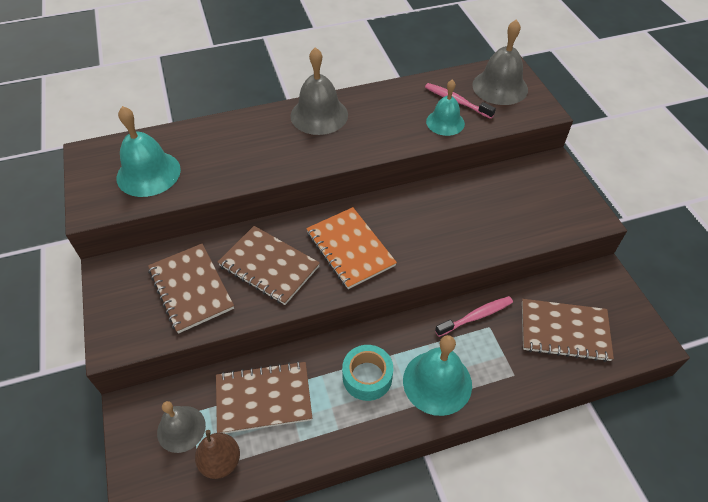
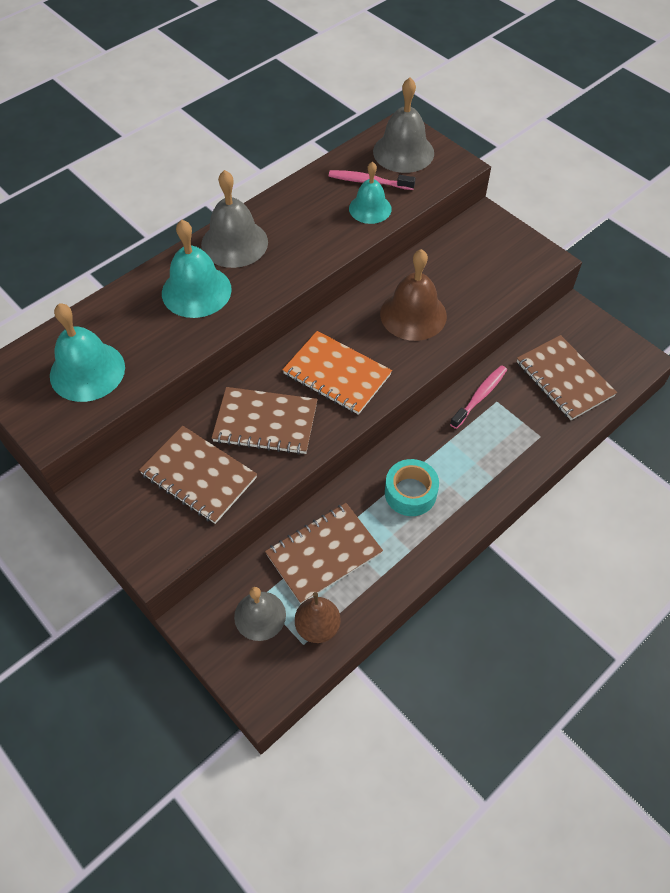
camera: 25 degrees left, 5 degrees up
turquoise bell [403,335,472,416] -> turquoise bell moved to [162,220,232,318]
brown notebook [522,299,614,362] -> brown notebook turned 75 degrees clockwise [517,335,617,420]
none -> brown bell [380,249,447,341]

